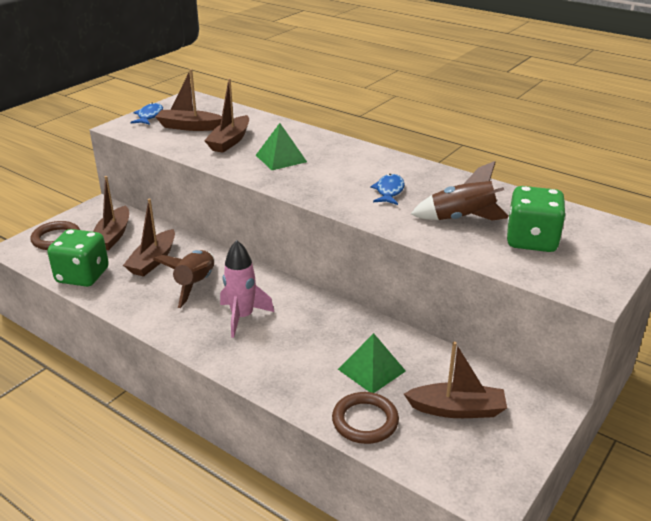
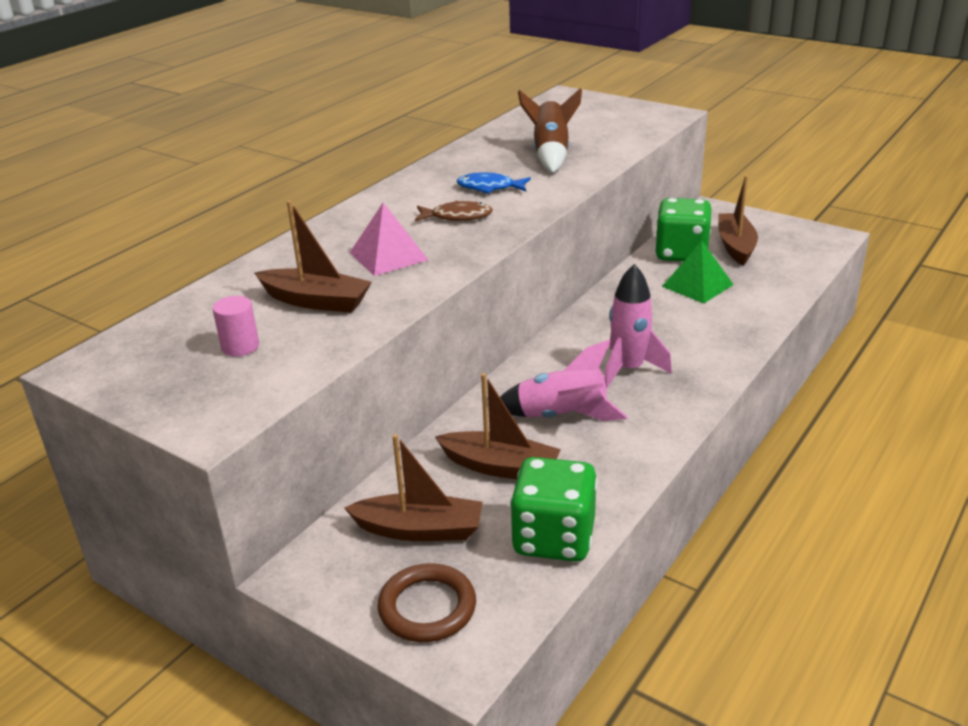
camera: 90 degrees left, 0 degrees up
blue fish [131,103,163,125] -> none
brown rocket [153,250,214,308] -> pink rocket [500,340,627,421]
brown boat [155,69,222,131] -> pink cylinder [213,296,259,356]
green pyramid [256,123,307,170] -> pink pyramid [350,202,428,276]
brown ring [332,392,399,444] -> none
green dice [507,186,566,252] -> green dice moved to [655,198,711,262]
none -> brown fish [415,201,493,221]

